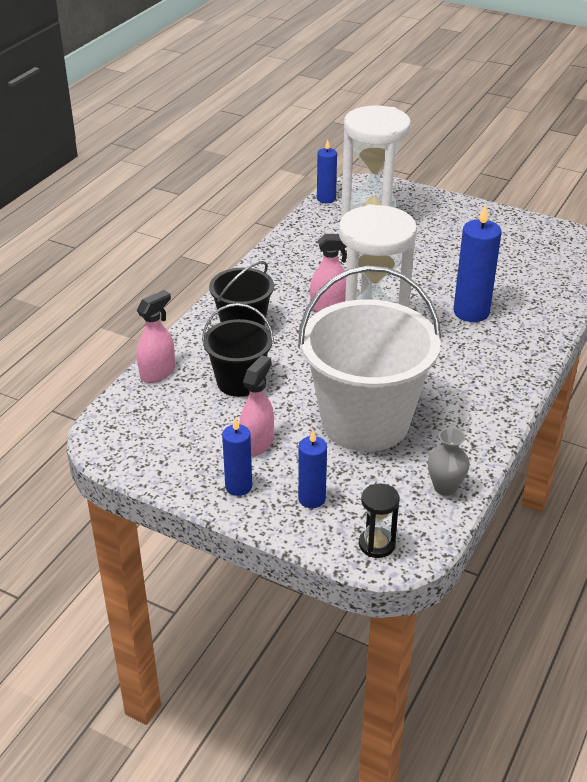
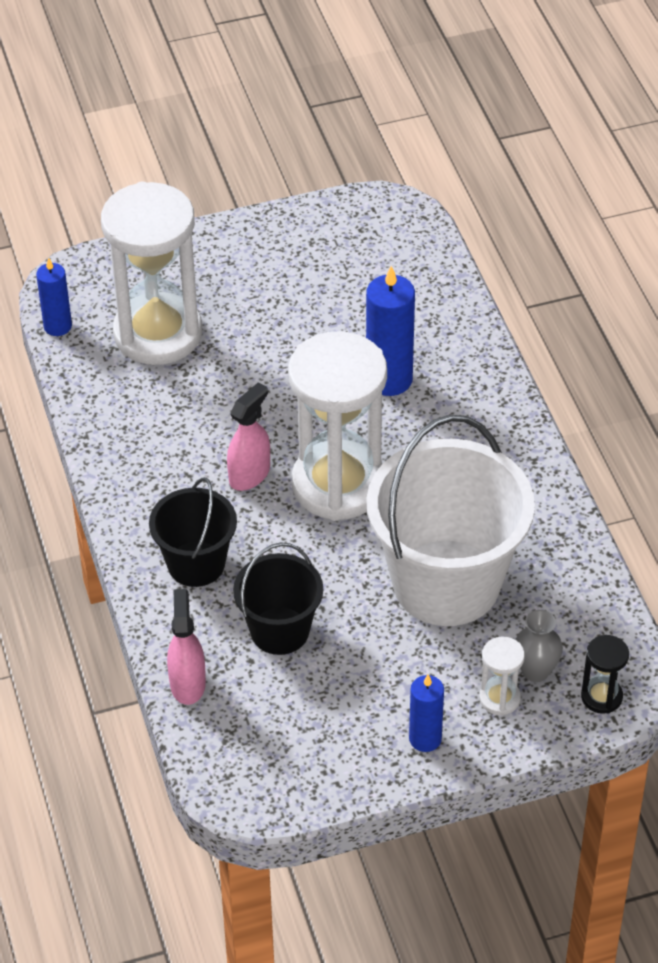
camera: 45 degrees left, 10 degrees up
pink spray bottle [240,355,274,457] -> none
blue candle [298,430,327,508] -> white hourglass [479,637,525,716]
grey vase [428,428,470,496] -> grey vase moved to [515,610,563,682]

